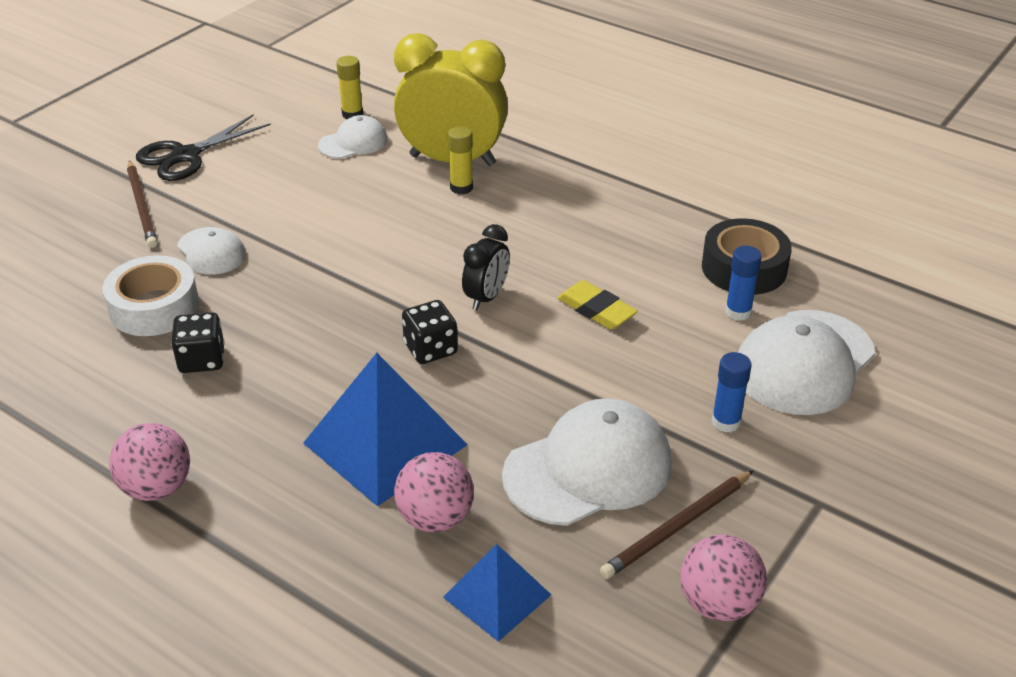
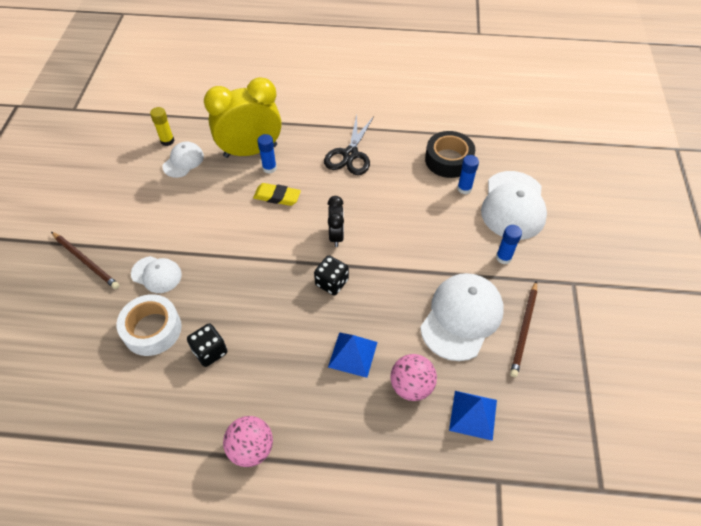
camera: 30 degrees left, 15 degrees up
black scissors [136,114,271,181] -> black scissors moved to [324,115,374,175]
blue pyramid [303,353,468,507] -> blue pyramid [328,332,377,378], size x0.58
yellow glue stick [448,126,473,194] -> blue glue stick [257,134,277,174]
yellow eraser [557,280,638,329] -> yellow eraser moved to [253,183,301,206]
pink ball [680,535,767,621] -> none

